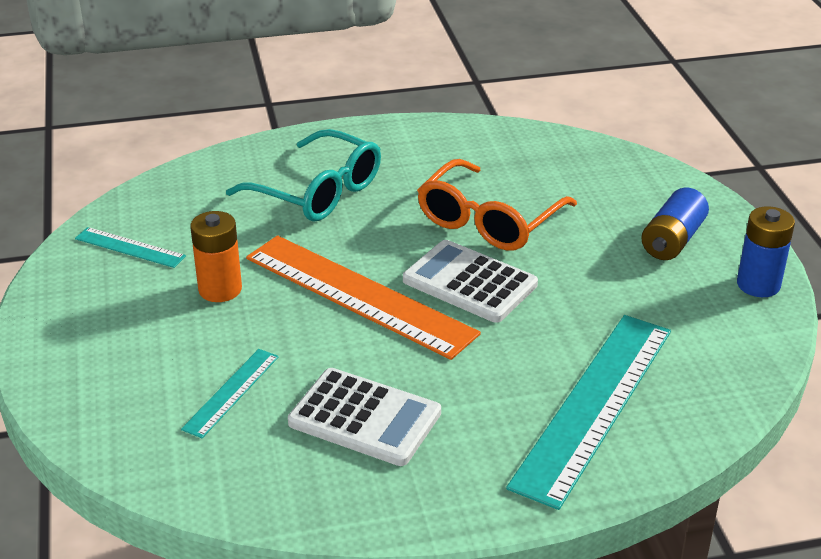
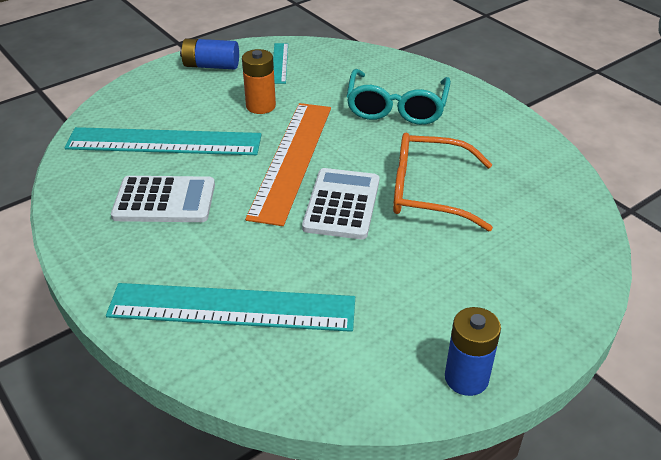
camera: 65 degrees right, 5 degrees up
turquoise ruler [181,349,279,438] -> turquoise ruler [64,127,262,155], size x2.13
white calculator [288,368,441,466] -> white calculator turned 90 degrees counterclockwise [111,176,215,222]
blue battery [641,187,709,260] -> blue battery moved to [180,38,239,70]

